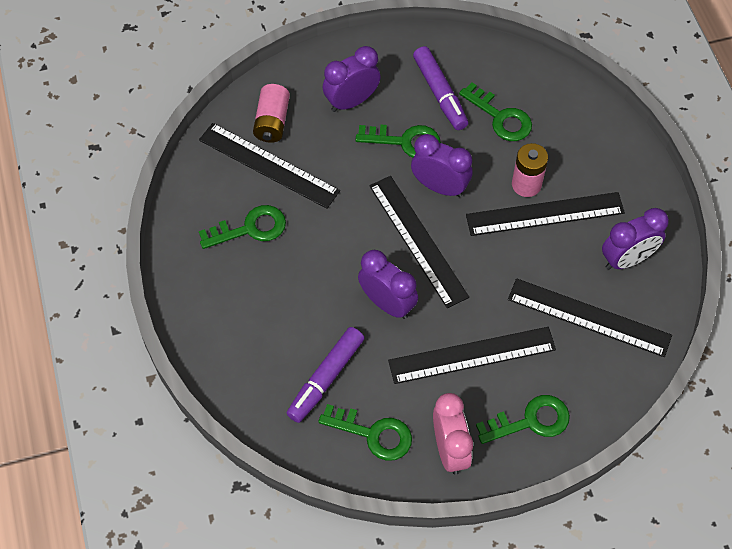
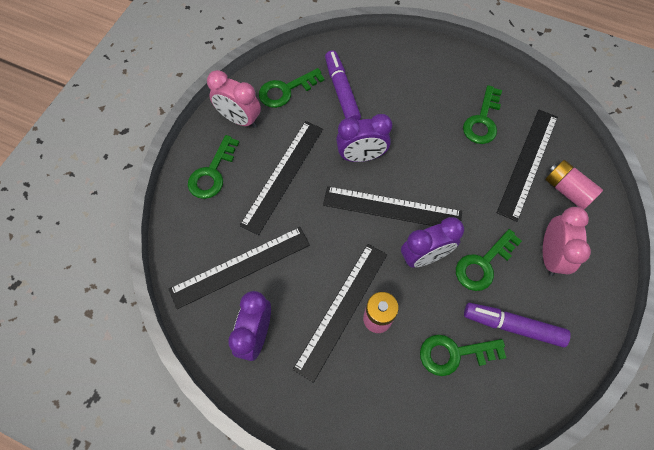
camera: 130 degrees right, 5 degrees up
black ruler [199,123,340,209] -> black ruler turned 45 degrees counterclockwise [497,110,558,222]
purple clock [323,46,380,112] -> pink clock [543,207,591,276]

